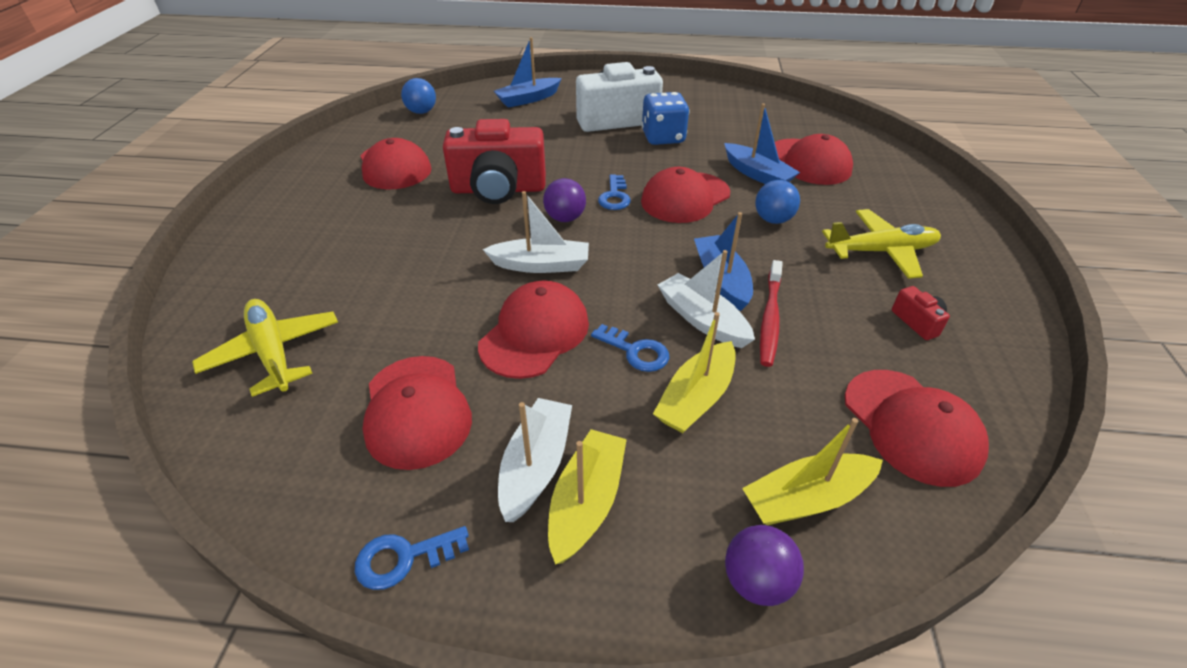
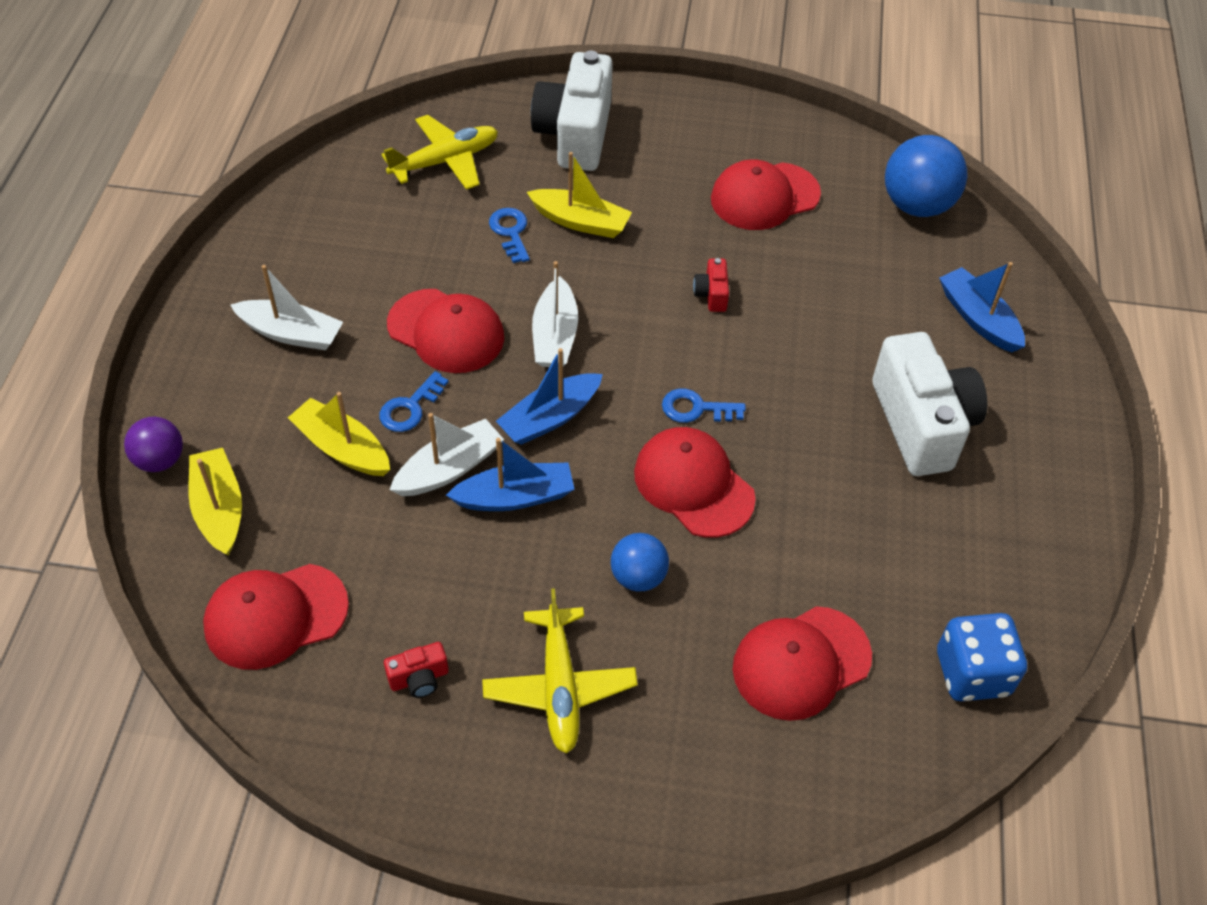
camera: 90 degrees right, 10 degrees up
blue key [355,526,469,590] -> blue key moved to [489,208,530,263]
red cap [362,356,472,470] -> none
blue ball [401,78,436,114] -> blue ball [885,135,967,217], size x1.69
red camera [443,119,546,204] -> red camera [693,258,729,312], size x0.41
purple ball [543,178,586,222] -> none
yellow boat [548,429,627,564] -> yellow boat moved to [527,152,632,238]
blue dice [642,92,689,145] -> blue dice moved to [937,613,1027,701]
blue boat [724,103,800,184] -> blue boat moved to [496,348,603,445]
red toothbrush [760,260,783,367] -> none
none -> white camera [531,51,613,171]

